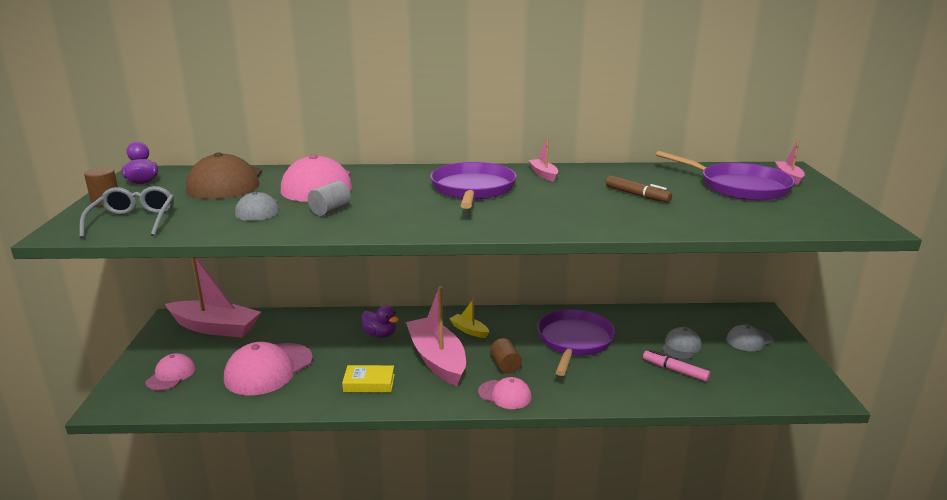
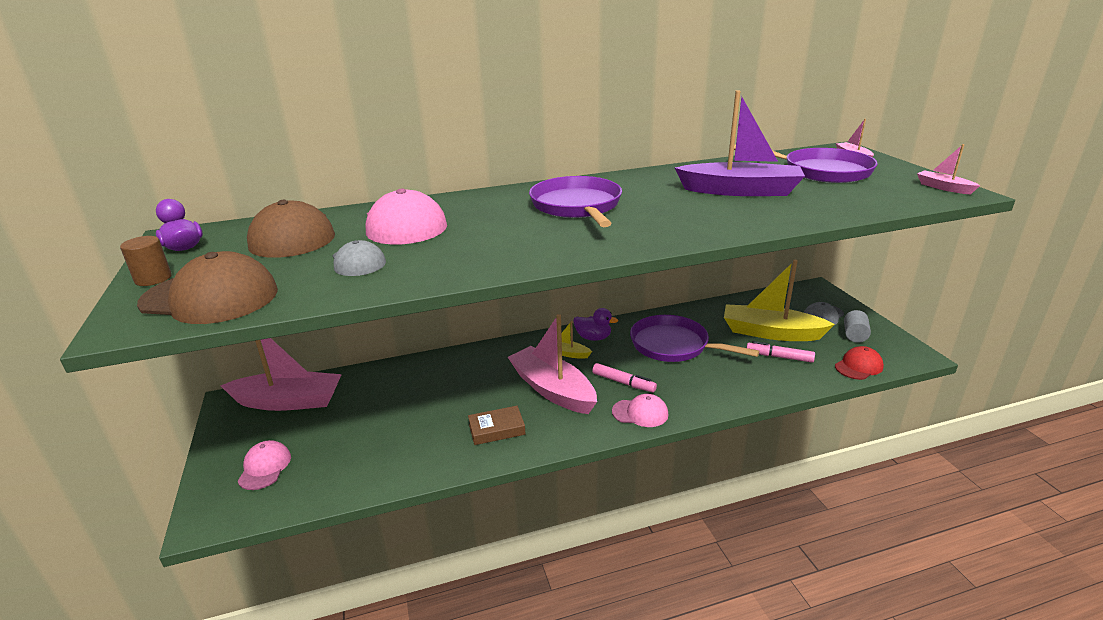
camera: 15 degrees left, 5 degrees up
grey glasses [79,186,174,238] -> brown cap [137,251,278,324]
pink cap [224,342,313,395] -> none
grey cylinder [308,181,351,216] -> grey cylinder moved to [844,310,871,343]
yellow book [342,365,395,392] -> brown book [468,406,525,445]
purple duck [362,306,399,338] -> purple duck moved to [573,308,618,341]
brown cylinder [490,338,522,374] -> pink marker [592,363,657,392]
pink boat [529,137,558,182] -> pink boat moved to [917,144,980,195]
purple pan [537,309,615,376] -> purple pan turned 60 degrees counterclockwise [630,315,759,362]
brown marker [606,176,672,202] -> purple boat [675,90,805,196]
grey cap [661,327,702,360] -> yellow boat [724,260,835,341]
none -> red cap [835,346,884,380]

